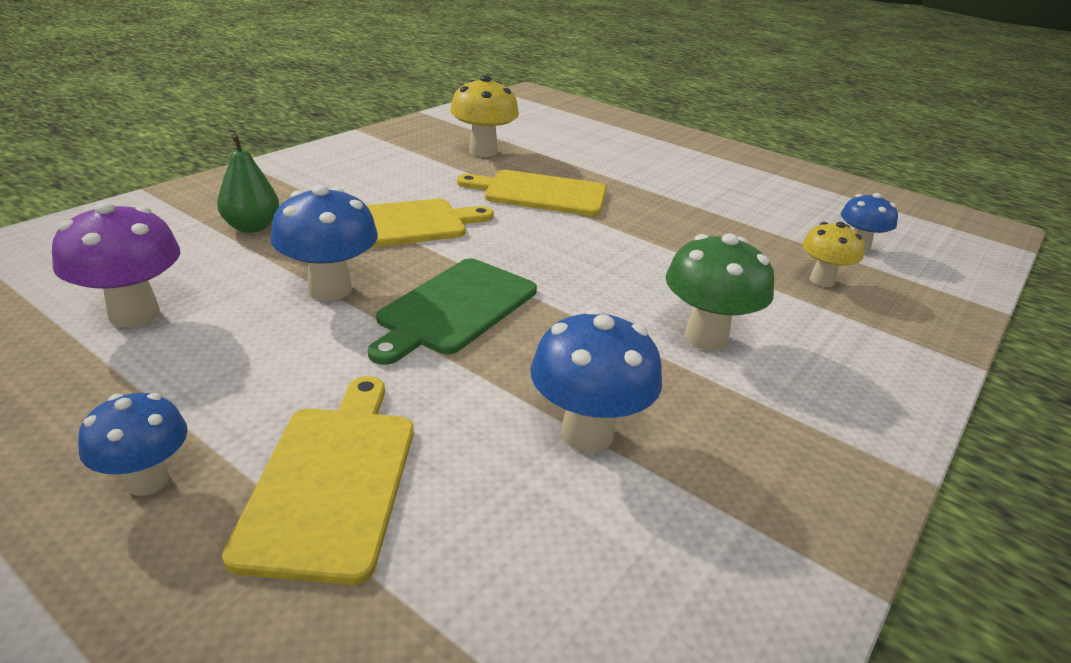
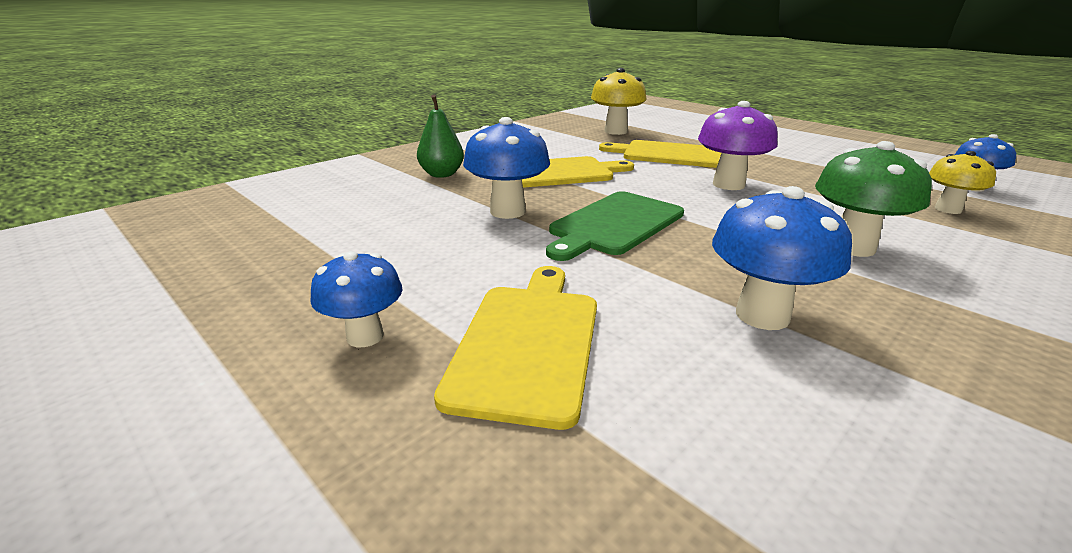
camera: 10 degrees right, 5 degrees down
purple mushroom [52,202,180,328] -> purple mushroom moved to [698,101,778,190]

